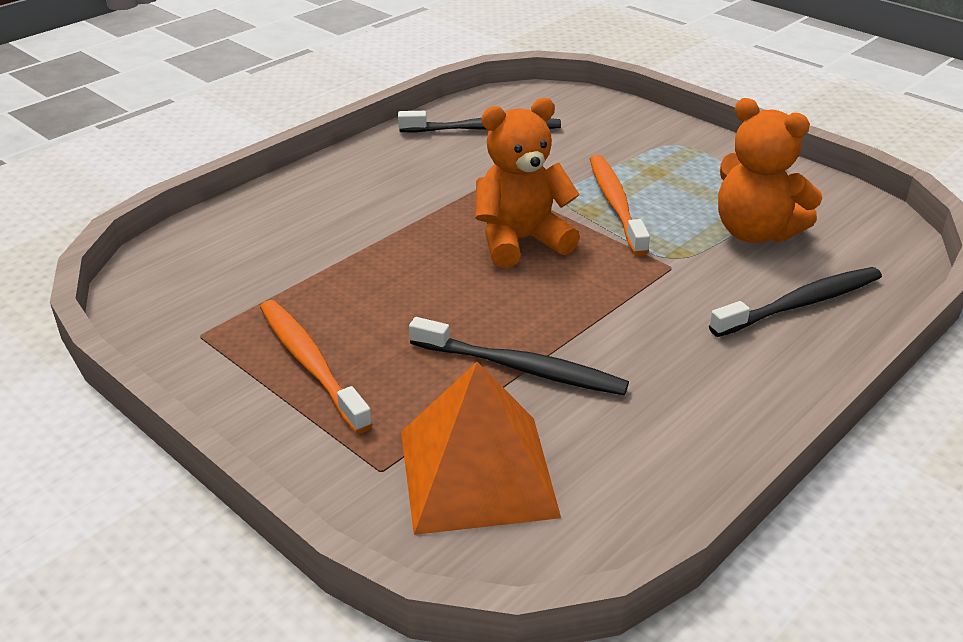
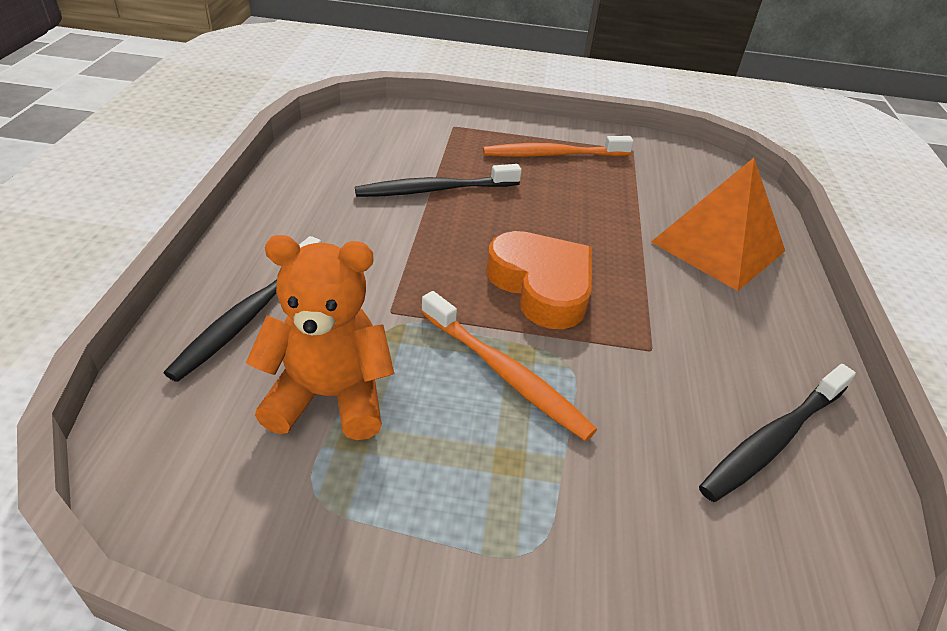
camera: 140 degrees right, 5 degrees up
orange toothbrush [260,300,373,434] -> orange toothbrush turned 150 degrees clockwise [483,136,634,157]
orange pyramid [401,362,561,535] -> orange pyramid moved to [651,158,785,291]
orange teddy bear [475,98,580,268] -> orange heart [487,231,592,329]

